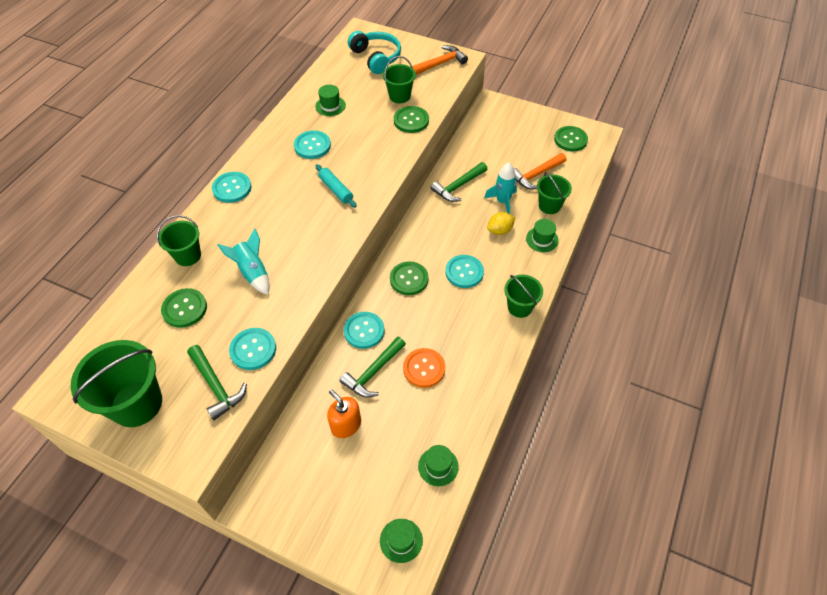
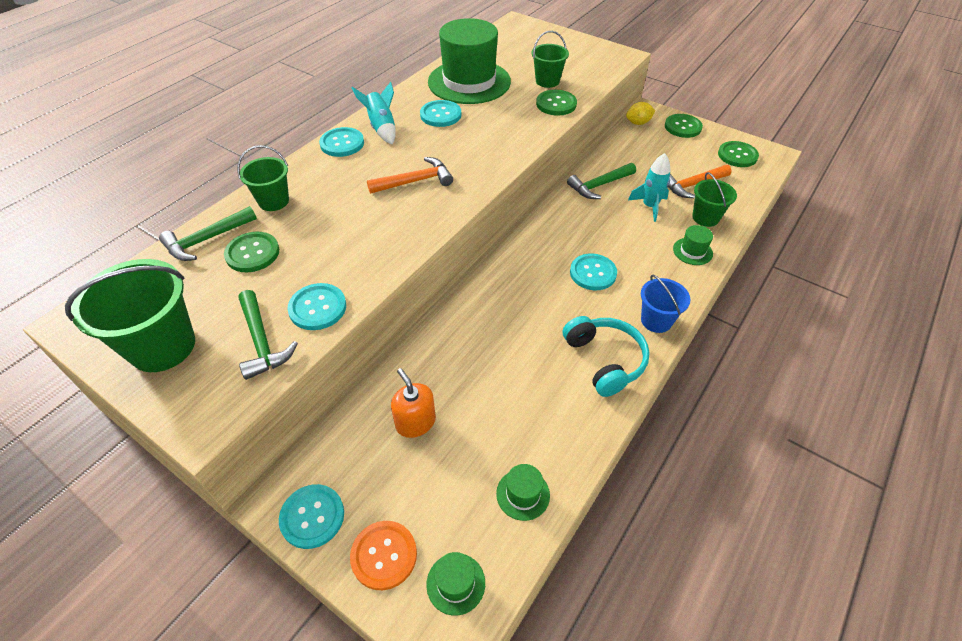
camera: 10 degrees right, 5 degrees down
turquoise rocket [218,229,270,295] -> turquoise rocket moved to [352,82,396,144]
green hat [315,85,346,116] -> green hat [428,18,511,104], size x2.46
turquoise rolling pin [315,164,357,208] -> none
green hammer [340,336,406,398] -> green hammer moved to [159,206,257,261]
turquoise button [344,312,385,349] -> turquoise button moved to [279,484,344,549]
turquoise headphones [348,31,401,74] -> turquoise headphones moved to [563,316,650,397]
green button [390,261,428,295] -> green button moved to [665,114,703,138]
orange button [403,348,445,388] -> orange button moved to [350,521,417,590]
orange hammer [412,45,468,75] -> orange hammer moved to [367,157,453,194]
yellow lemon [487,212,515,235] -> yellow lemon moved to [626,102,655,125]
green bucket [504,274,543,318] -> blue bucket [641,274,691,333]

